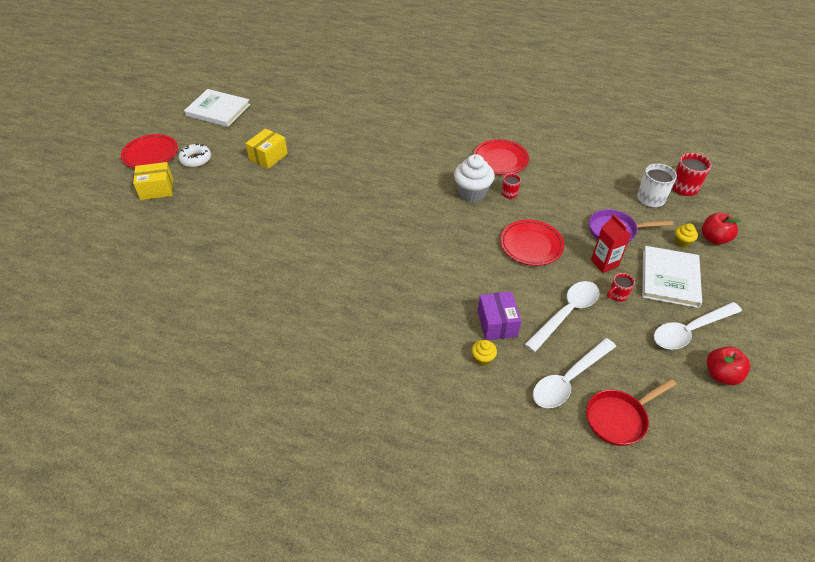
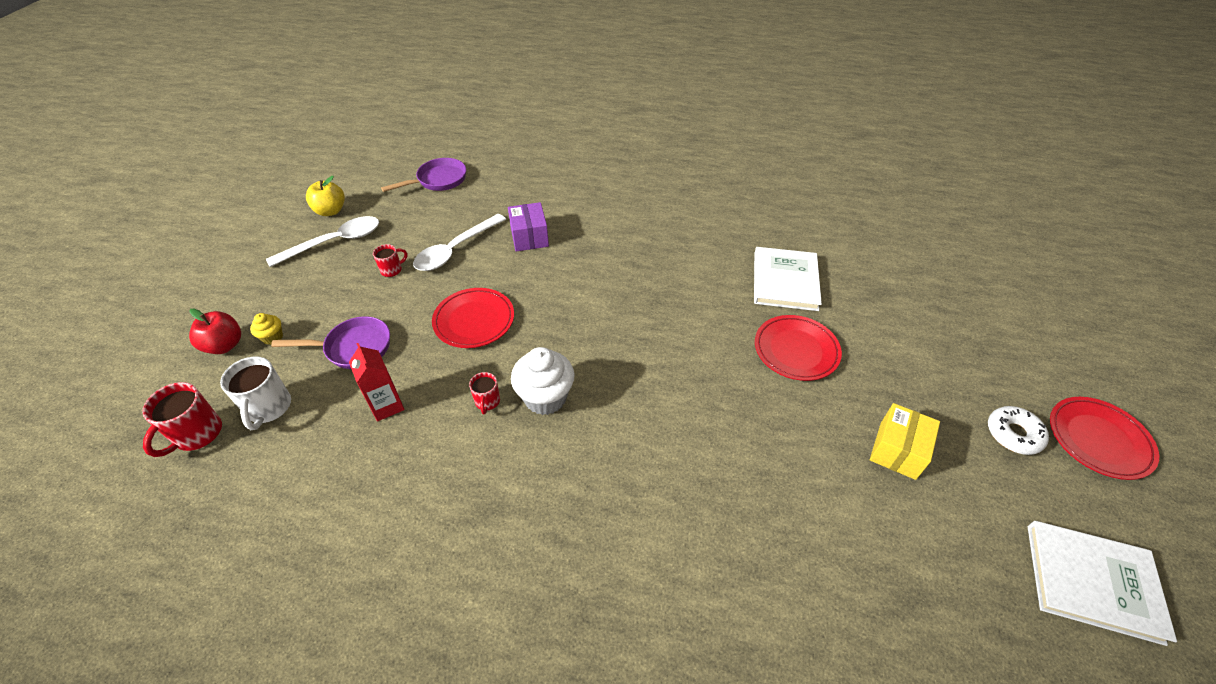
camera: 175 degrees right, 0 degrees up
yellow box [133,162,173,200] -> none
yellow cupcake [472,340,497,366] -> none
red plate [473,139,529,175] -> red plate moved to [755,315,842,381]
white spoon [533,338,616,408] -> none
red pan [586,379,676,446] -> purple pan [381,158,466,192]
red carton [591,214,631,273] -> red carton moved to [349,343,404,421]
white book [642,246,702,308] -> white book moved to [754,247,822,311]
red apple [707,346,750,385] -> yellow apple [306,176,345,216]

